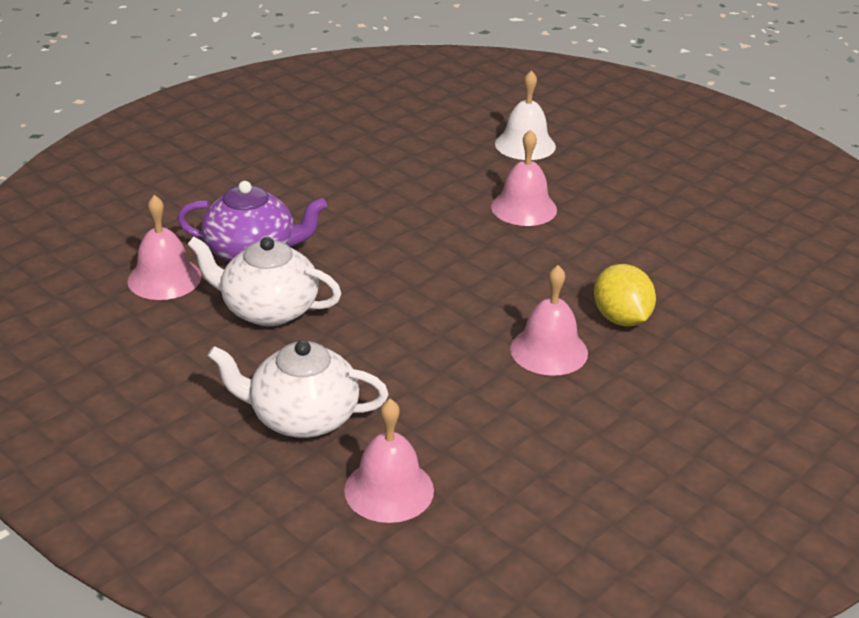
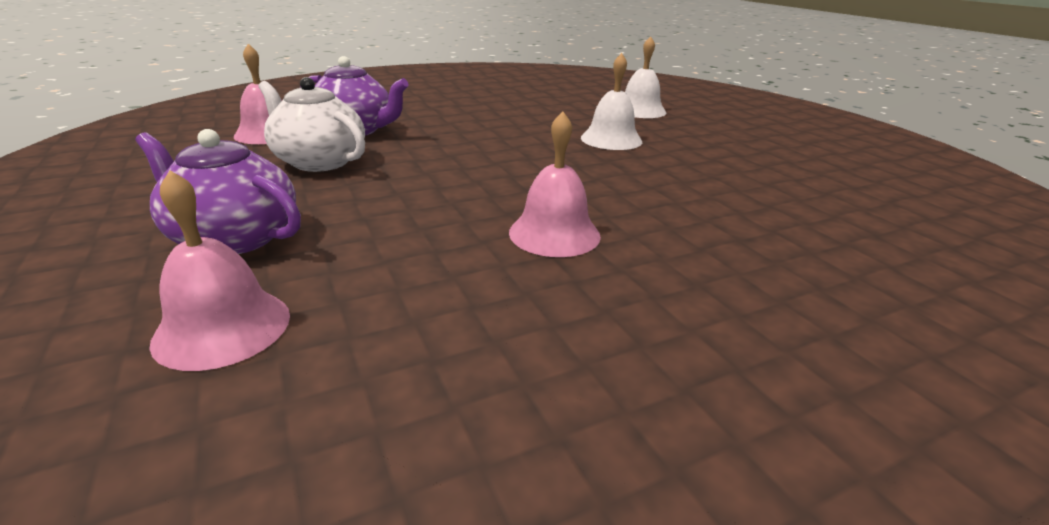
camera: 20 degrees right, 5 degrees down
white teapot [208,340,389,438] -> purple teapot [135,129,301,254]
pink bell [491,130,557,226] -> white bell [581,53,642,150]
yellow lemon [594,264,656,327] -> none

